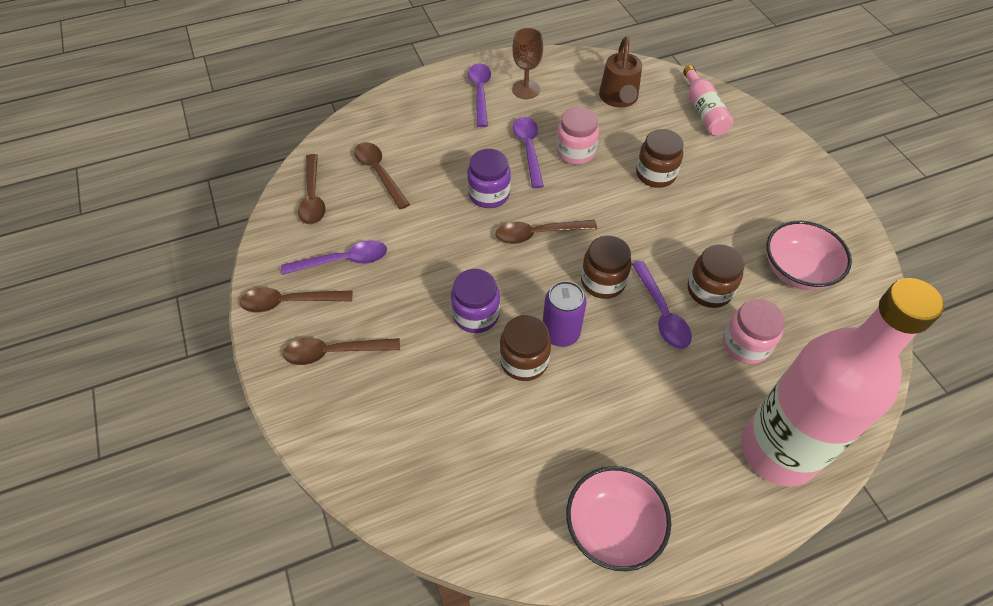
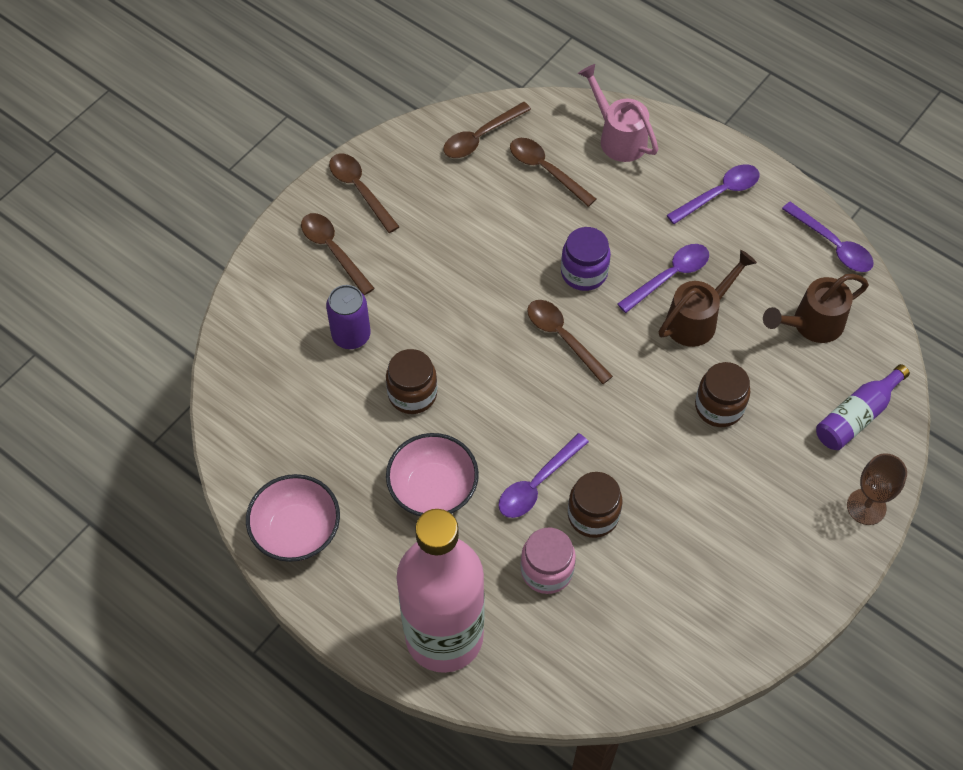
camera: 60 degrees right, 5 degrees up
purple spoon [281,240,387,275] -> purple spoon moved to [782,202,874,272]
brown spoon [354,142,410,209] -> brown spoon turned 75 degrees counterclockwise [510,138,596,207]
purple jar [451,269,500,333] -> none
brown goblet [512,28,543,99] -> brown goblet moved to [847,453,907,525]
purple can [543,281,587,347] -> purple can moved to [326,285,371,349]
pink jar [556,107,599,165] -> brown watering can [658,250,757,347]
brown jar [581,236,632,299] -> none
pink bottle [683,65,733,136] -> purple bottle [816,364,910,450]
pink bowl [766,221,852,290] -> pink bowl moved to [386,433,479,516]
none -> pink watering can [578,64,658,162]

